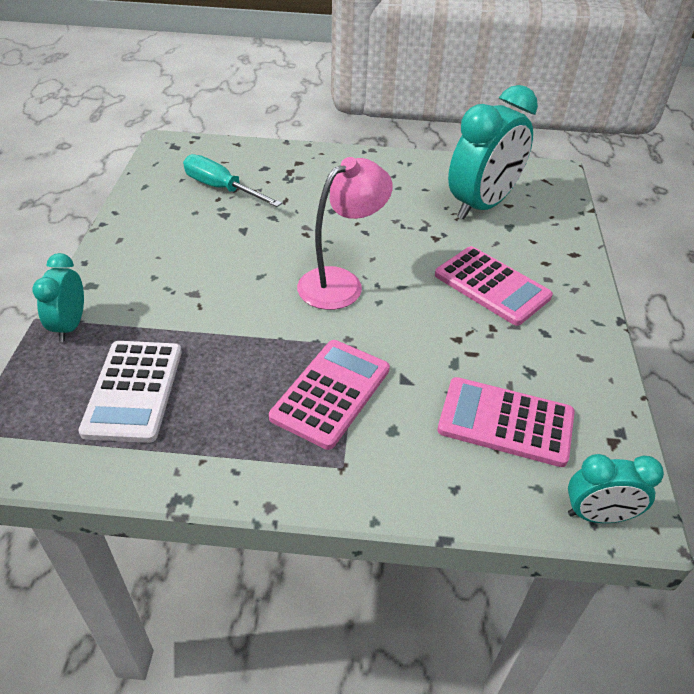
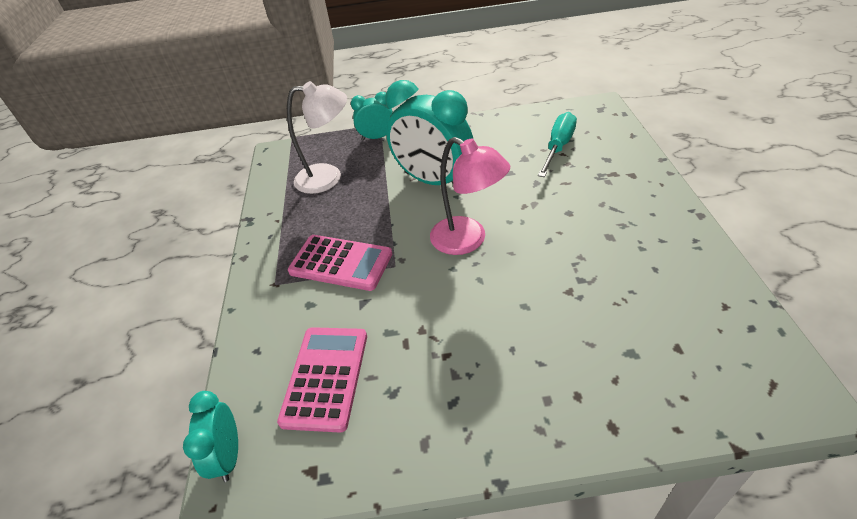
camera: 85 degrees right, 0 degrees up
white calculator [78,341,182,443] -> white lamp [287,81,347,194]
pink calculator [435,246,553,326] -> none
turquoise clock [448,85,538,220] -> turquoise clock moved to [386,80,473,185]

